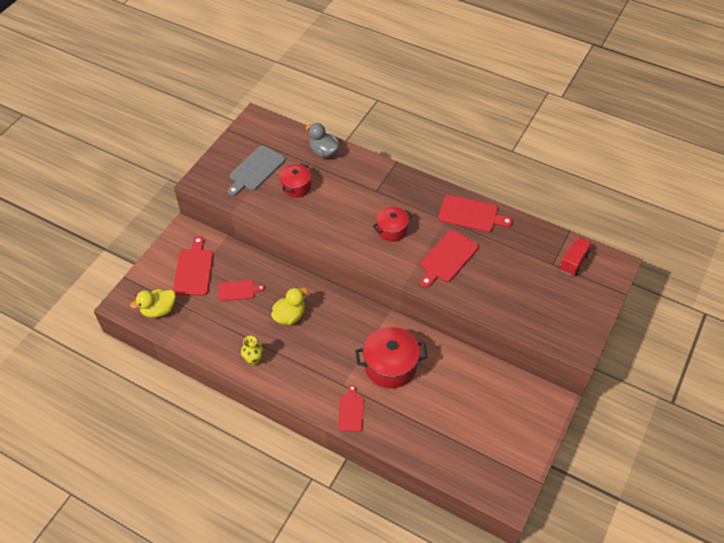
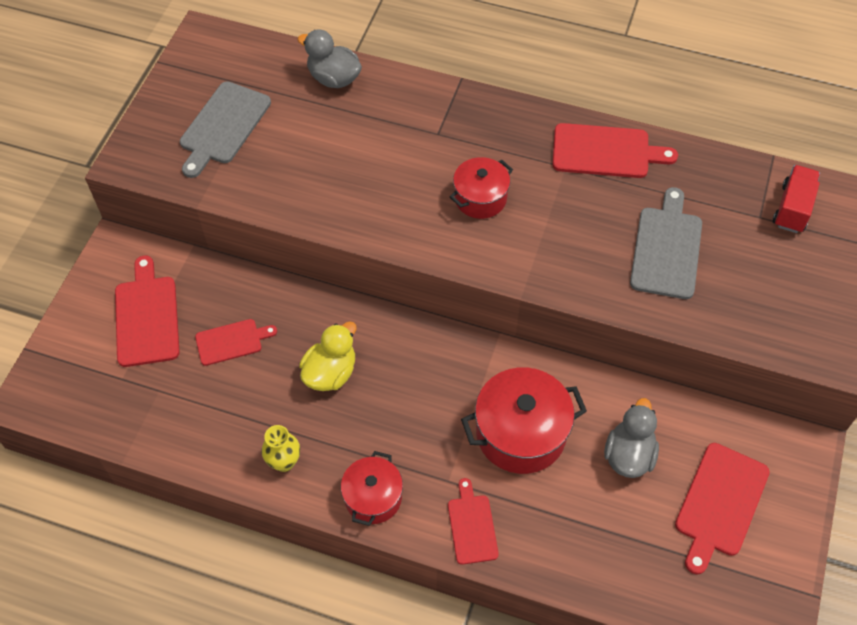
camera: 10 degrees left, 5 degrees up
yellow duck [130,289,176,318] -> none
red pot [280,163,311,198] -> red pot moved to [341,451,403,526]
red cutting board [420,230,479,288] -> red cutting board moved to [675,443,770,574]
none -> grey duck [604,398,659,478]
none -> grey cutting board [630,187,702,299]

